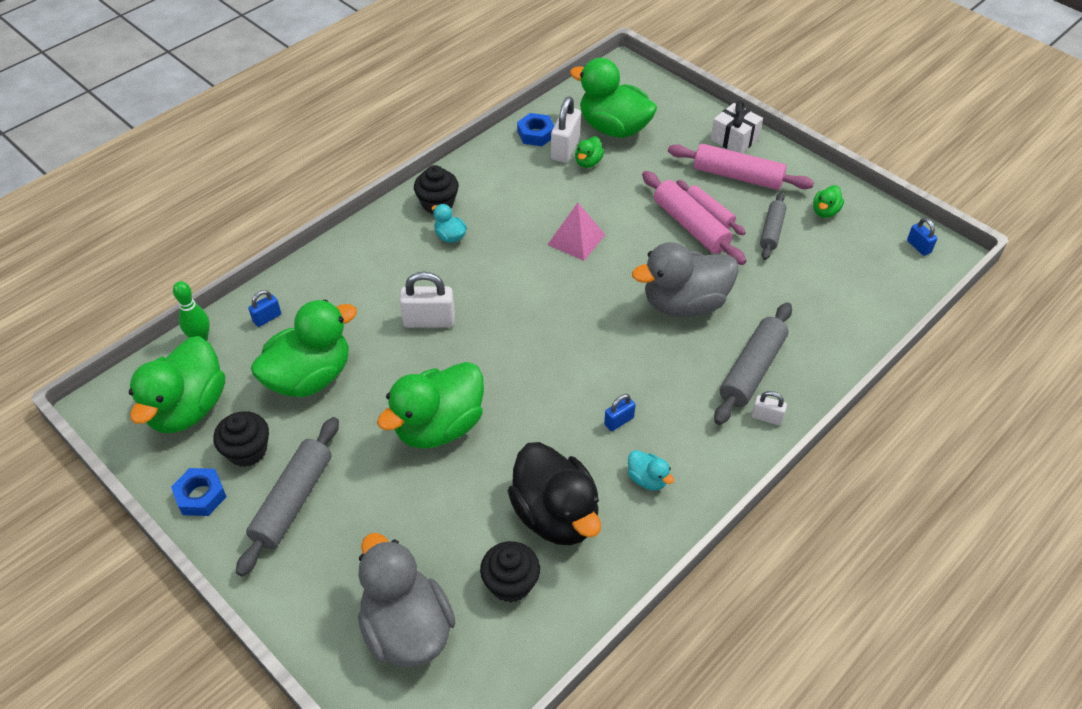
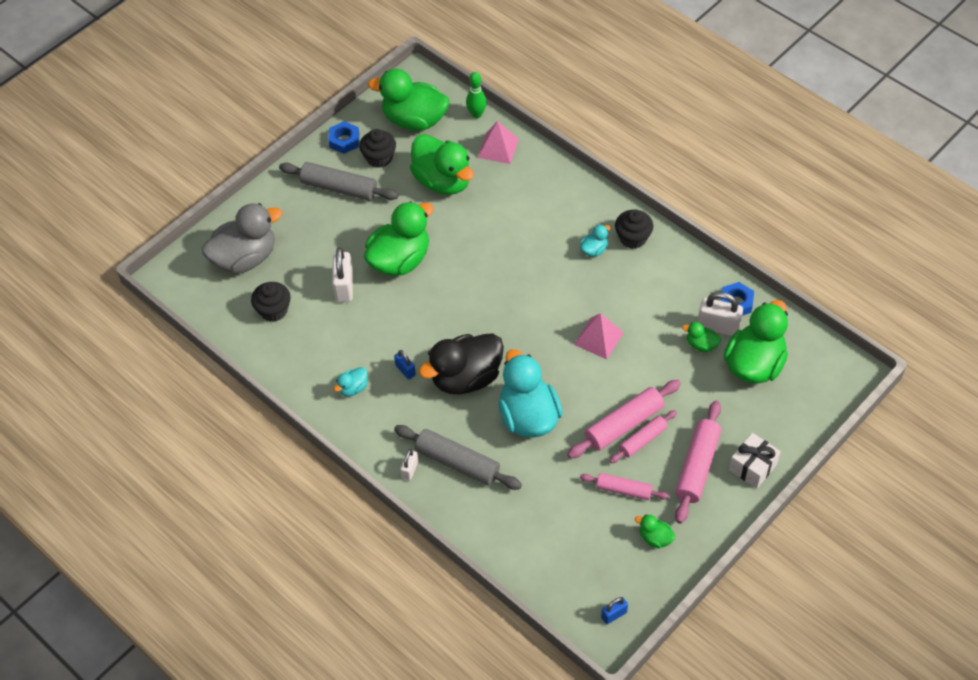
camera: 90 degrees right, 5 degrees up
blue padlock [248,290,281,327] -> pink pyramid [477,121,519,164]
green duck [377,362,484,449] -> green duck turned 90 degrees clockwise [364,201,434,276]
white padlock [399,272,455,328] -> white padlock moved to [332,247,353,302]
black duck [508,442,601,545] -> black duck moved to [419,333,504,394]
grey duck [632,242,738,317] -> turquoise duck [498,349,563,438]
grey rolling pin [760,192,787,260] -> pink rolling pin [580,473,669,500]

